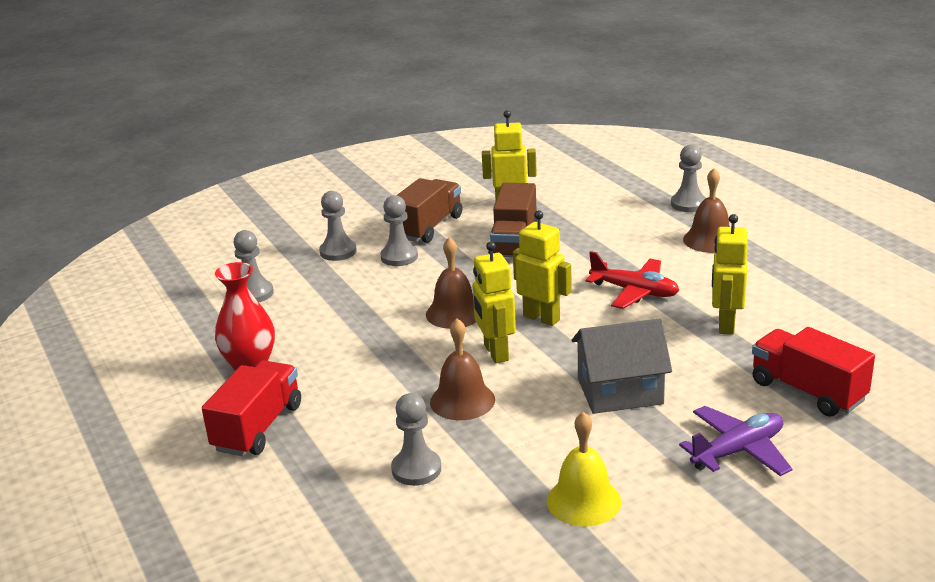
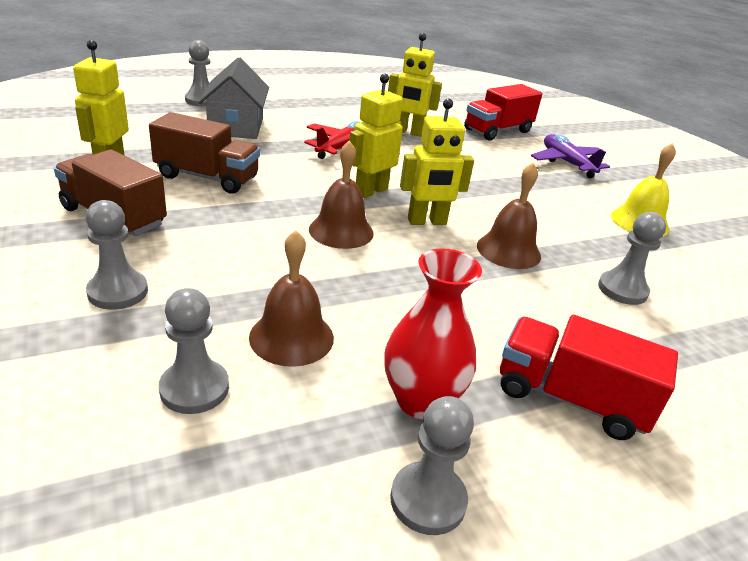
camera: 90 degrees left, 5 degrees up
grey pawn [380,195,418,266] -> grey pawn moved to [390,396,474,535]
grey house [571,319,672,414] -> grey house moved to [199,57,269,139]
brown bell [683,168,730,253] -> brown bell moved to [249,230,334,367]

